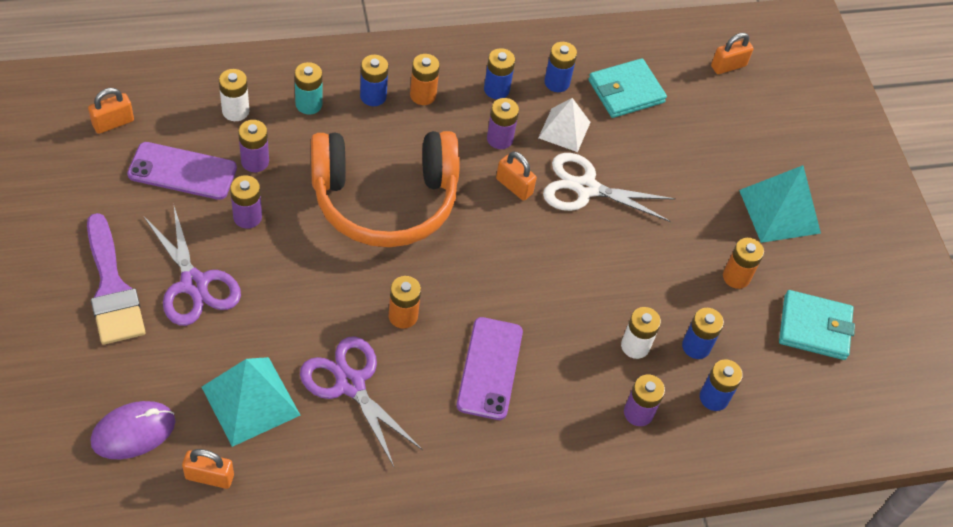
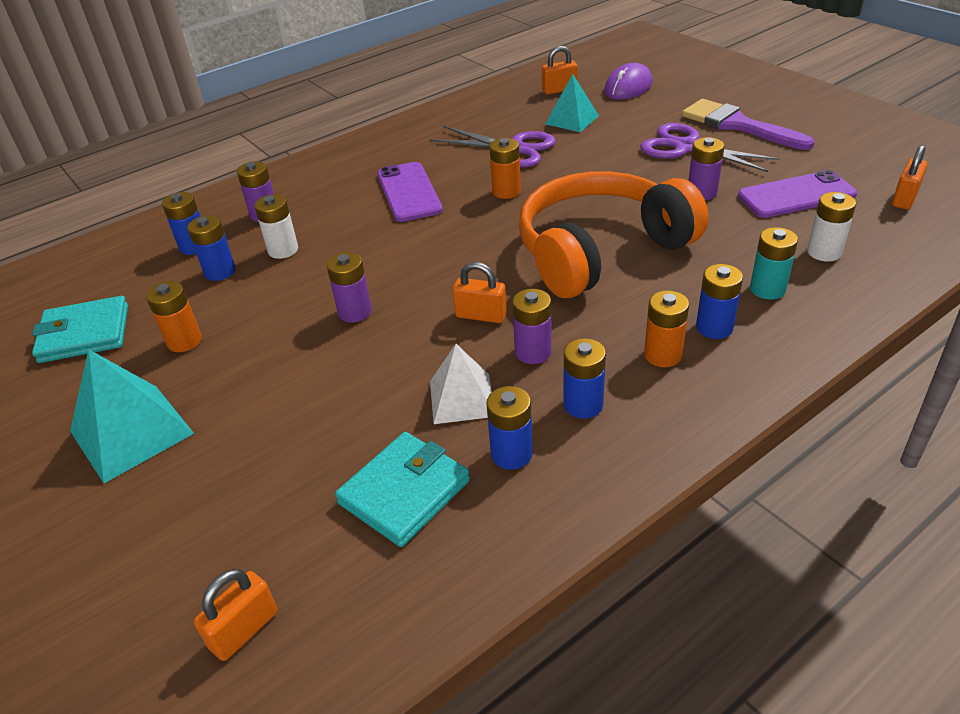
camera: 165 degrees right, 15 degrees down
turquoise pyramid [202,357,301,447] -> turquoise pyramid [545,74,599,132], size x0.66
purple battery [238,120,269,172] -> purple battery moved to [327,252,372,322]
white scissors [543,153,676,222] -> none

